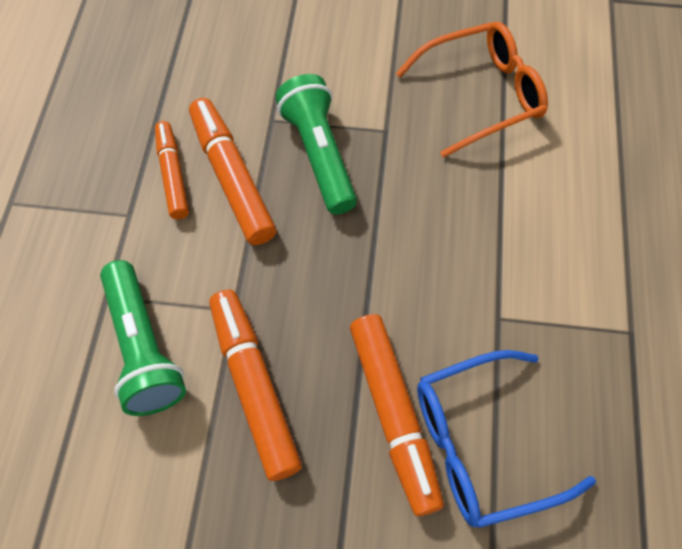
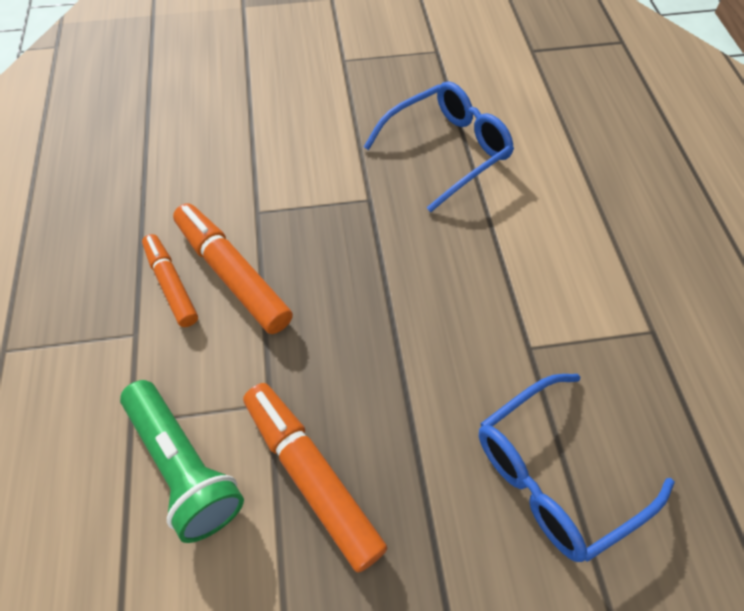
camera: 15 degrees left, 5 degrees down
green flashlight [275,74,357,214] -> none
orange marker [350,314,444,516] -> none
orange glasses [396,22,548,158] -> blue glasses [364,81,514,212]

